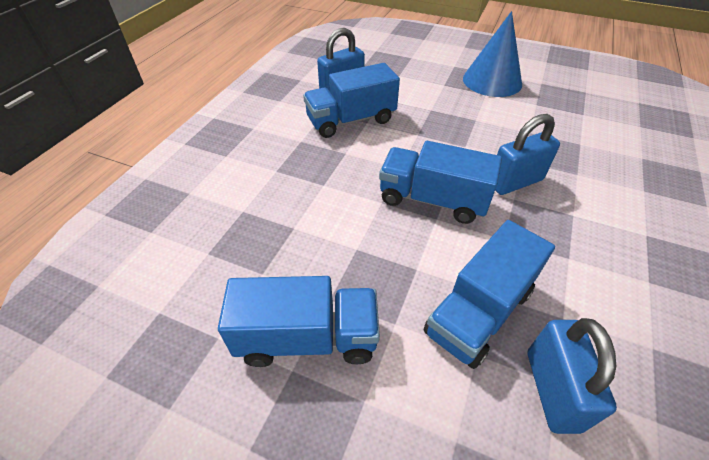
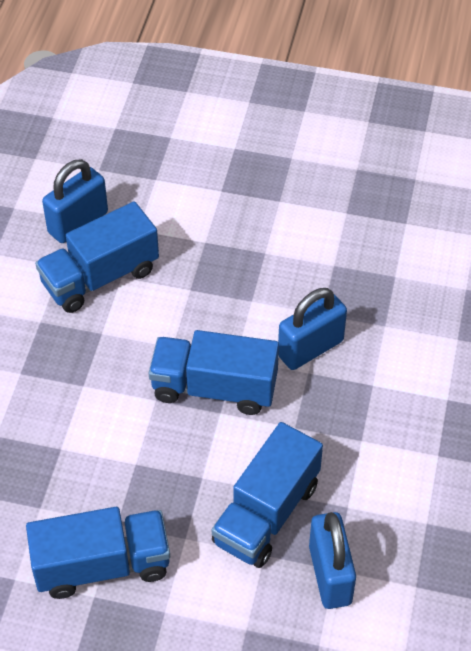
camera: 10 degrees left, 5 degrees up
blue cone [463,11,522,97] -> none

